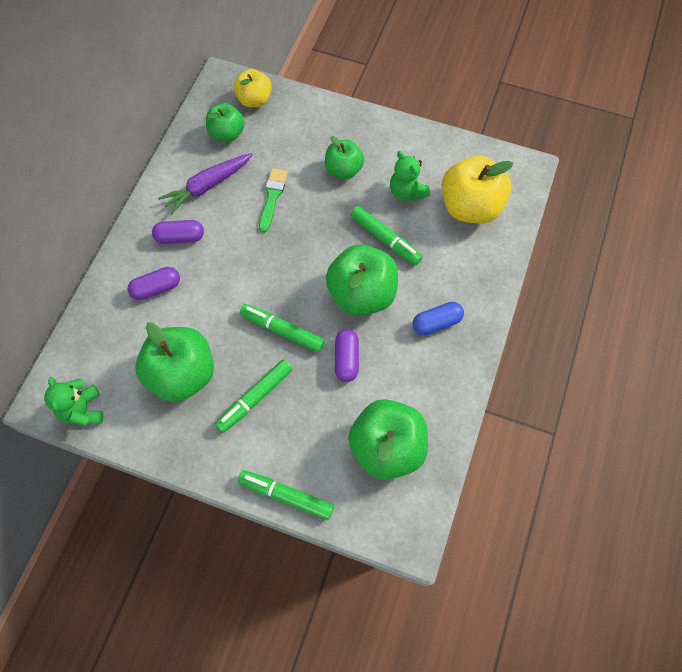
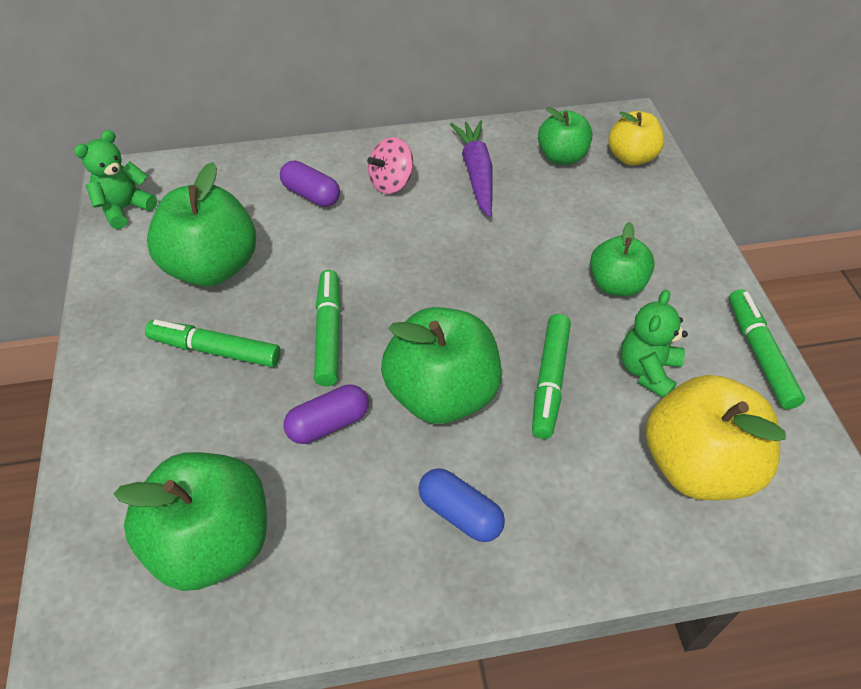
camera: 60 degrees right, 15 degrees down
purple capsule [152,220,204,244] -> pink spinning top [367,137,413,194]
purple carrot [158,153,252,215] -> purple carrot turned 60 degrees clockwise [450,120,493,217]
green marker [238,470,334,520] -> green marker moved to [729,289,805,409]
green brush [259,168,288,233] -> none

